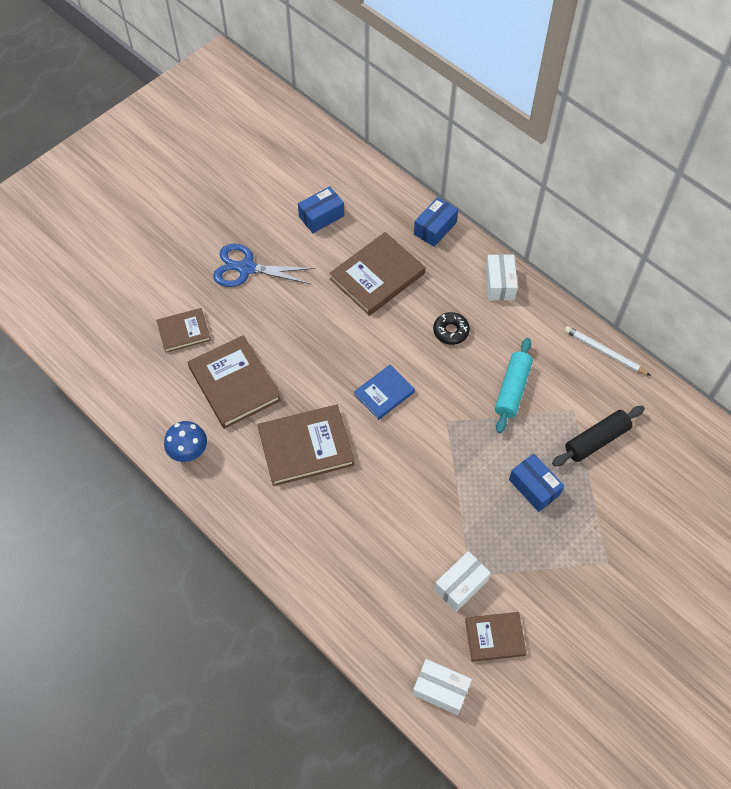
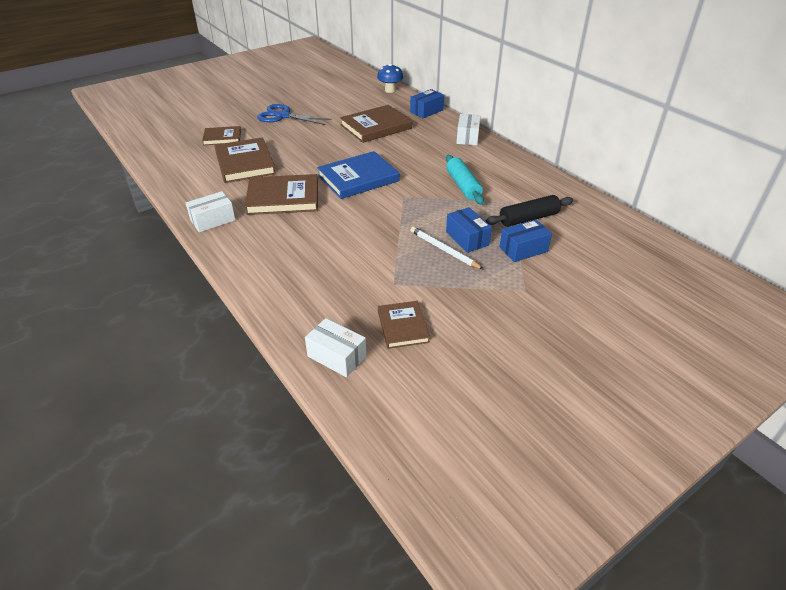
camera: 10 degrees right, 20 degrees down
blue mushroom [164,421,207,462] -> blue mushroom moved to [377,63,403,93]
blue box [298,186,344,233] -> blue box moved to [499,220,552,262]
blue book [354,365,415,420] -> blue book [317,151,400,199], size x1.68
black donut [433,312,470,345] -> none
white box [434,551,491,612] -> white box moved to [186,191,235,232]
brown book [465,612,527,662] -> brown book turned 75 degrees clockwise [378,301,430,349]
turquoise rolling pin [495,338,533,433] -> turquoise rolling pin turned 45 degrees counterclockwise [446,155,484,205]
white pencil [564,326,651,376] -> white pencil moved to [410,226,484,270]

